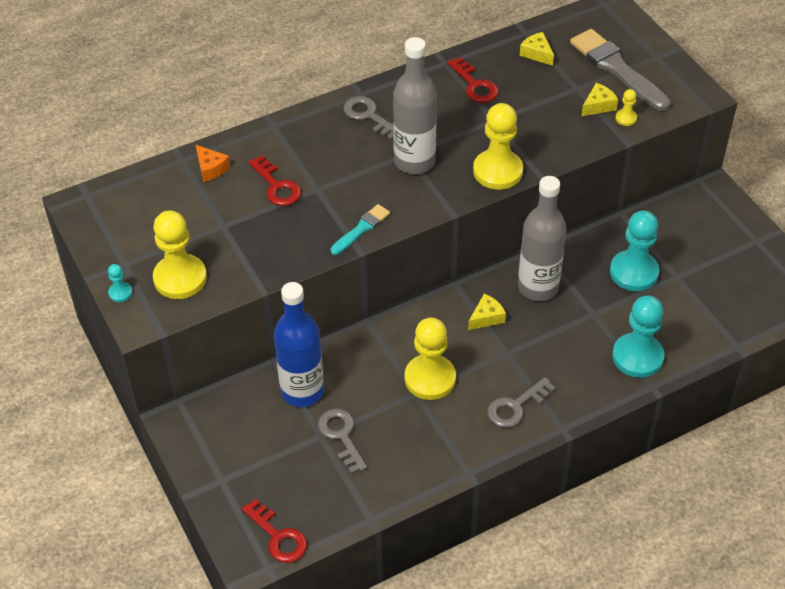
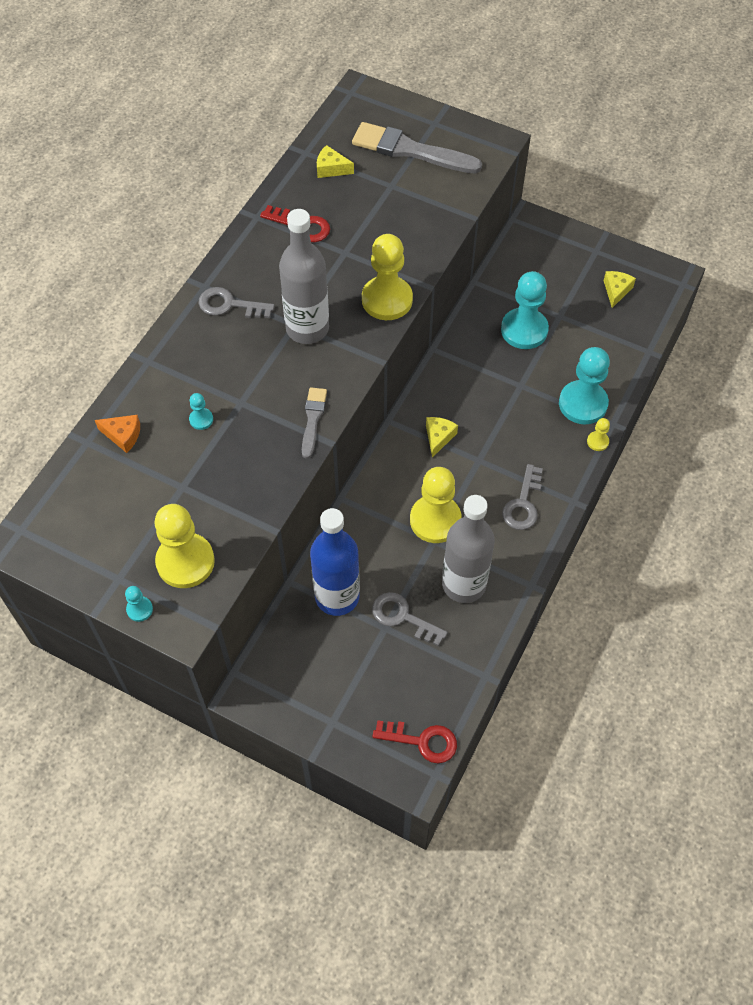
camera: 35 degrees left, 10 degrees up
red key [248,155,301,206] -> turquoise pawn [189,393,213,430]
turquoise brush [330,204,390,255] -> grey brush [302,387,327,459]
grey bottle [518,176,567,301] -> grey bottle moved to [442,495,495,603]
yellow cheese [581,83,618,116] -> yellow cheese moved to [604,271,636,308]
yellow pawn [616,89,637,126] -> yellow pawn moved to [587,418,610,451]

